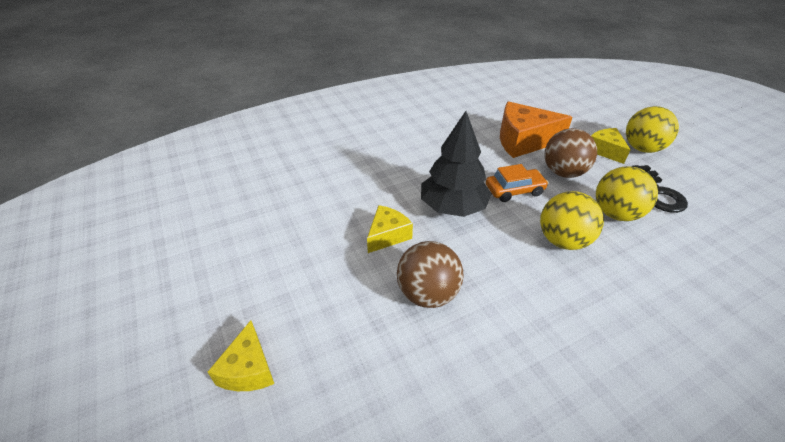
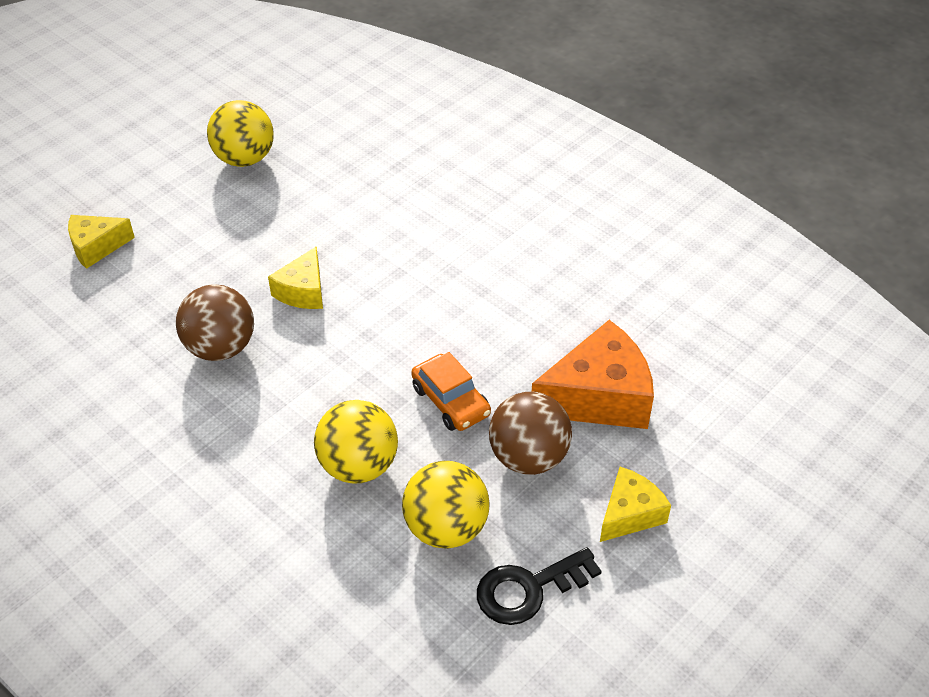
camera: 70 degrees right, 5 degrees up
yellow cheese [367,205,413,253] -> yellow cheese turned 90 degrees clockwise [268,246,323,309]
black tree [421,111,492,217] -> none
orange cheese [500,101,572,158] -> orange cheese turned 90 degrees clockwise [532,320,654,429]
yellow ball [626,106,679,153] -> yellow ball moved to [207,100,274,167]

